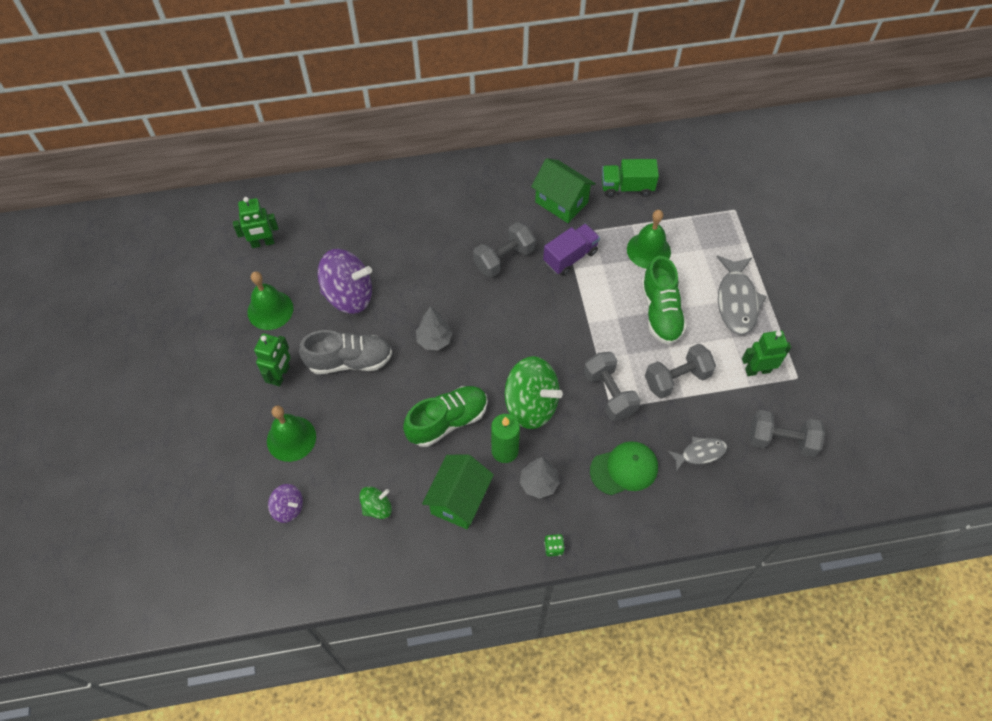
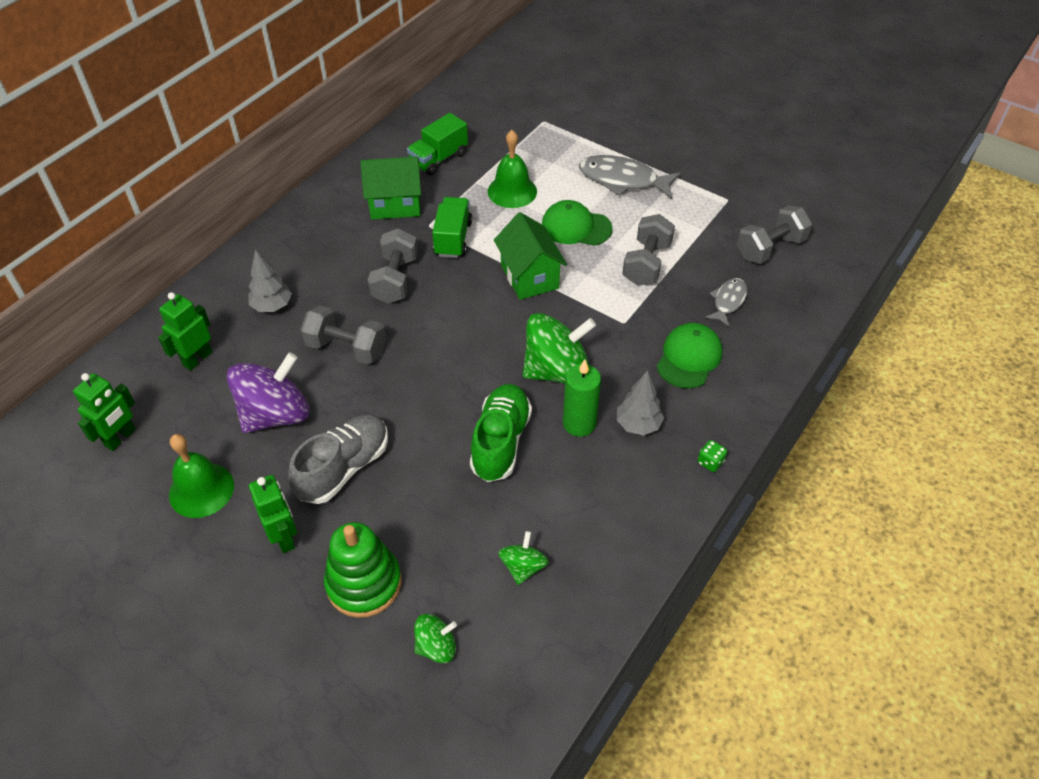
camera: 45 degrees left, 10 degrees down
green bell [267,405,316,462] -> green stacking toy [324,522,401,618]
purple spinning top [268,484,303,523] -> green spinning top [414,614,457,663]
grey tree [416,306,452,350] -> grey tree moved to [249,249,292,312]
green house [422,454,494,529] -> green house moved to [494,212,567,300]
purple truck [543,224,600,276] -> green truck [432,197,472,258]
grey dumbbell [584,352,641,421] -> grey dumbbell moved to [300,306,386,364]
green shoe [641,256,687,345] -> green cap [542,200,613,246]
grey fish [717,256,767,335] -> grey fish turned 150 degrees clockwise [579,155,681,199]
green robot [742,330,791,376] -> green robot moved to [158,292,212,371]

